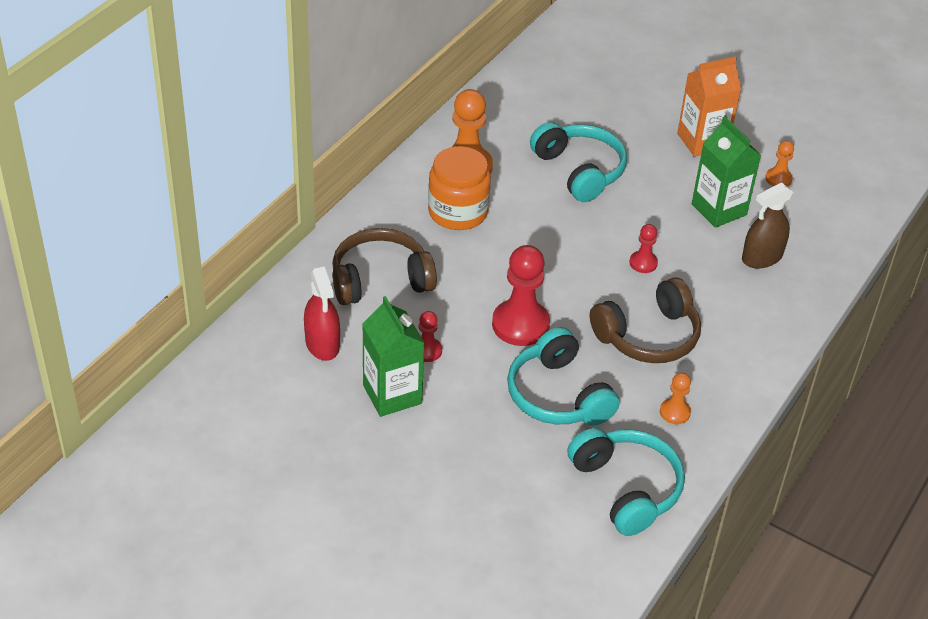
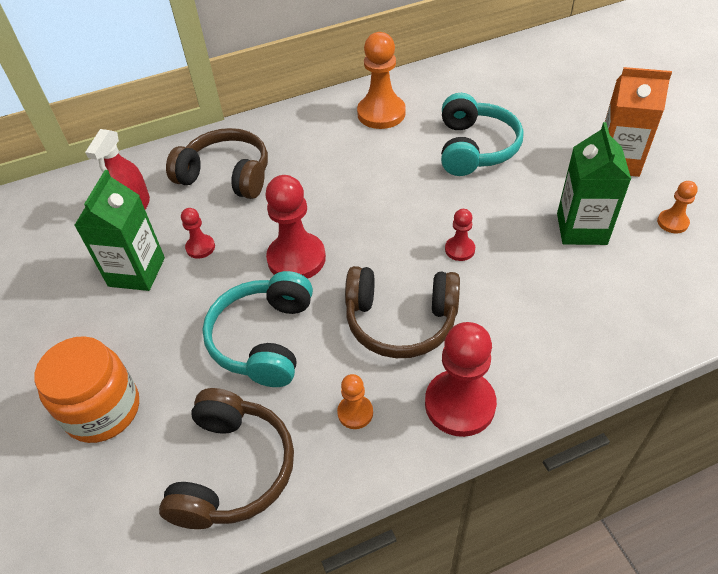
camera: 40 degrees right, 5 degrees up
orange jar [428,146,491,230] -> orange jar moved to [34,336,139,443]
turquoise headphones [567,428,685,536] -> brown headphones [159,388,294,529]
brown spray bottle [742,182,793,269] -> none
none -> red pawn [425,322,497,437]

